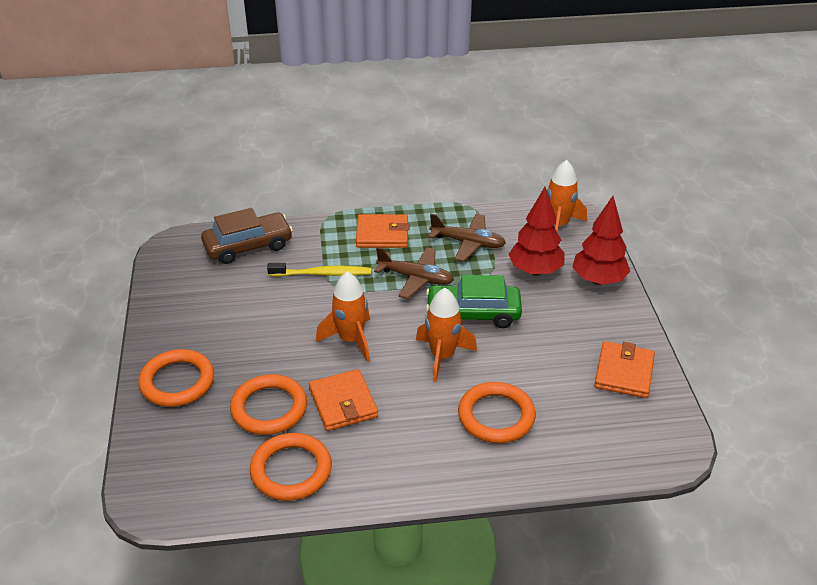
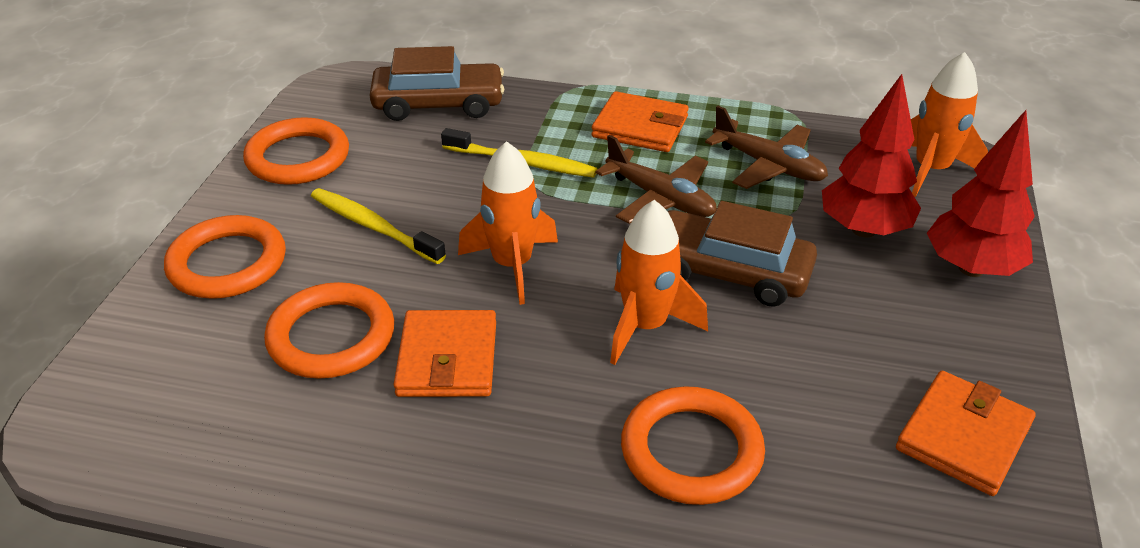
camera: 20 degrees right, 0 degrees up
orange ring [250,433,332,501] -> orange ring moved to [243,117,349,185]
green car [426,275,522,328] -> brown car [667,201,817,307]
none -> yellow toothbrush [311,188,446,264]

